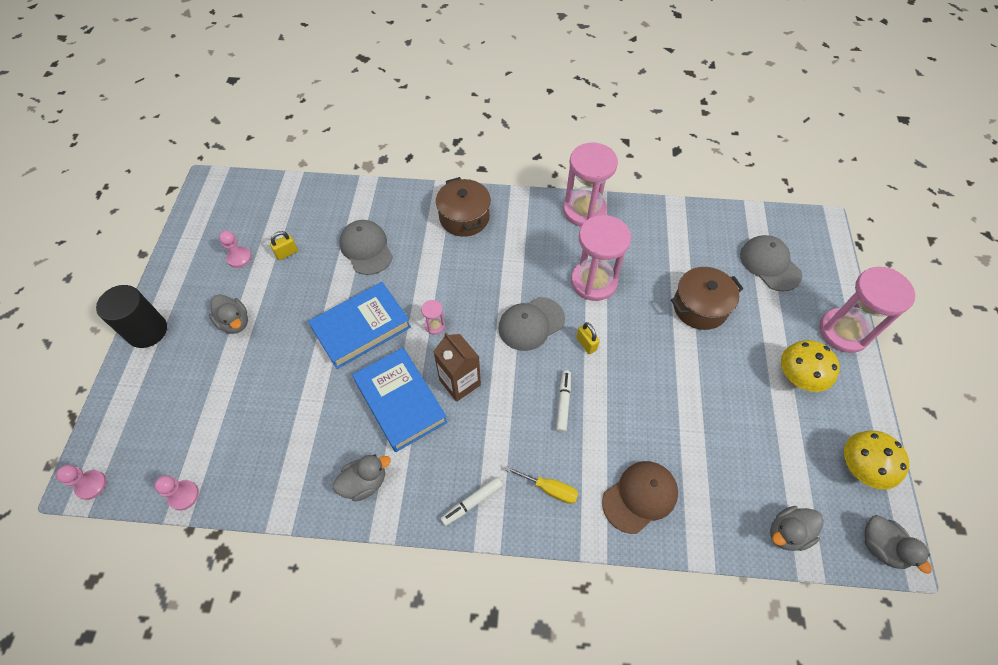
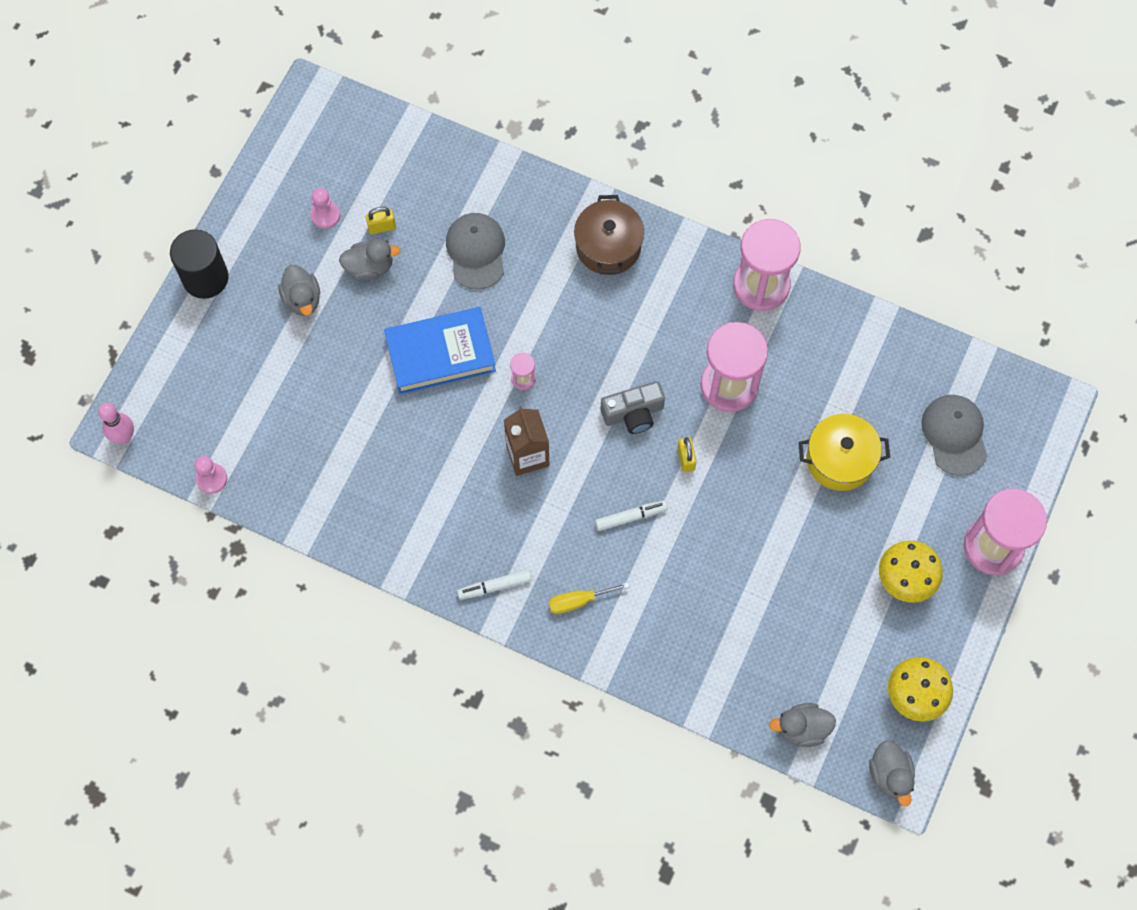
camera: 20 degrees right, 10 degrees up
pink pawn [56,465,107,500] -> pink bowling pin [98,403,134,444]
grey duck [333,455,391,501] -> grey duck moved to [339,239,401,281]
blue book [352,347,448,452] -> none
grey cap [498,297,565,351] -> grey camera [601,381,665,434]
yellow screwdriver [505,466,578,504] -> yellow screwdriver turned 120 degrees clockwise [549,582,629,614]
white marker [556,370,571,433] -> white marker turned 45 degrees clockwise [595,500,668,531]
brown cap [602,461,678,534] -> none
brown pot [671,267,743,330] -> yellow pot [799,414,890,491]

